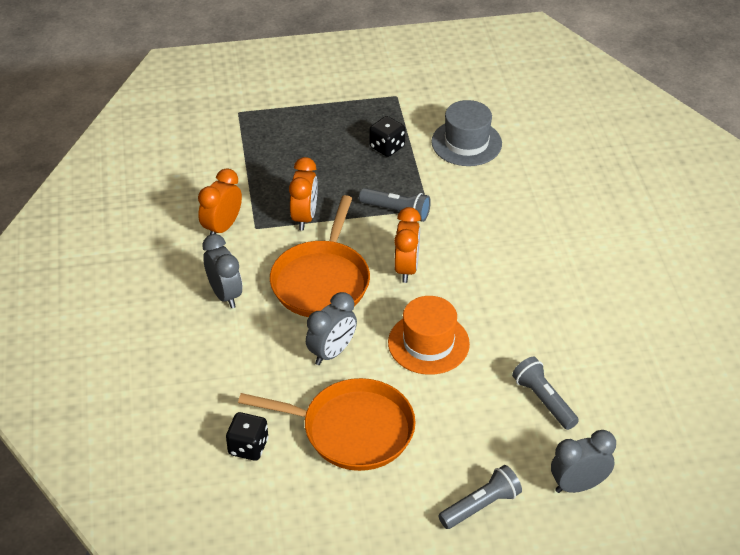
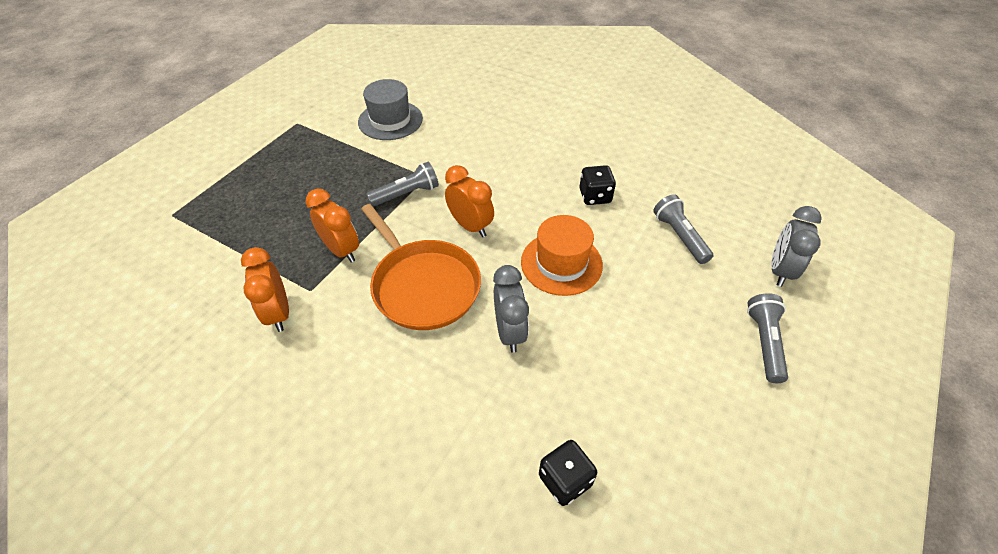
camera: 50 degrees left, 5 degrees up
grey clock [202,234,242,308] -> none
orange pan [238,378,416,471] -> none
black dice [369,116,405,157] -> black dice moved to [579,165,616,205]
grey flashlight [512,357,579,430] -> grey flashlight turned 60 degrees clockwise [653,194,713,264]

